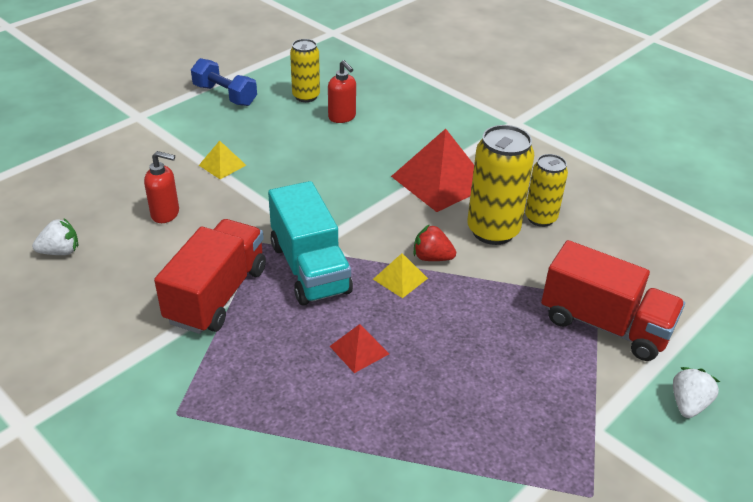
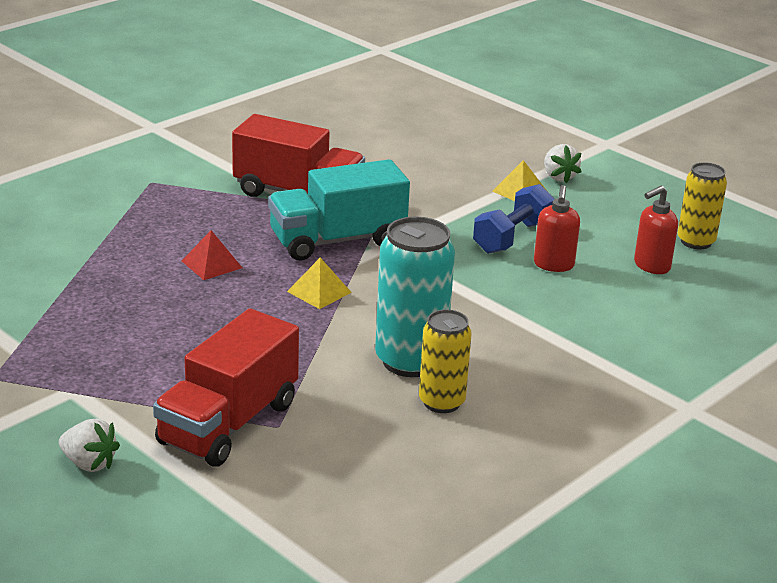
camera: 90 degrees right, 10 degrees down
white strawberry [32,218,78,255] -> white strawberry moved to [544,144,581,183]
red soap dispenser [144,151,179,223] -> red soap dispenser moved to [534,185,580,272]
blue dumbbell [191,58,257,106] -> blue dumbbell moved to [473,184,554,254]
red pyramid [391,129,474,212] -> none
red strawberry [414,224,456,261] -> none
yellow can [467,125,534,245] -> turquoise can [375,217,455,377]

